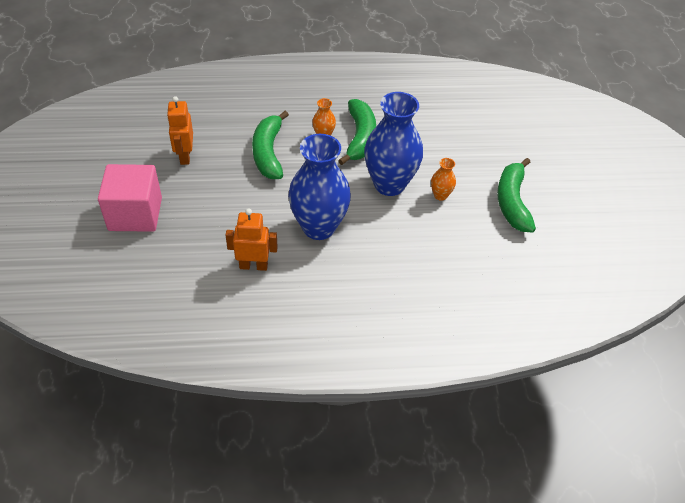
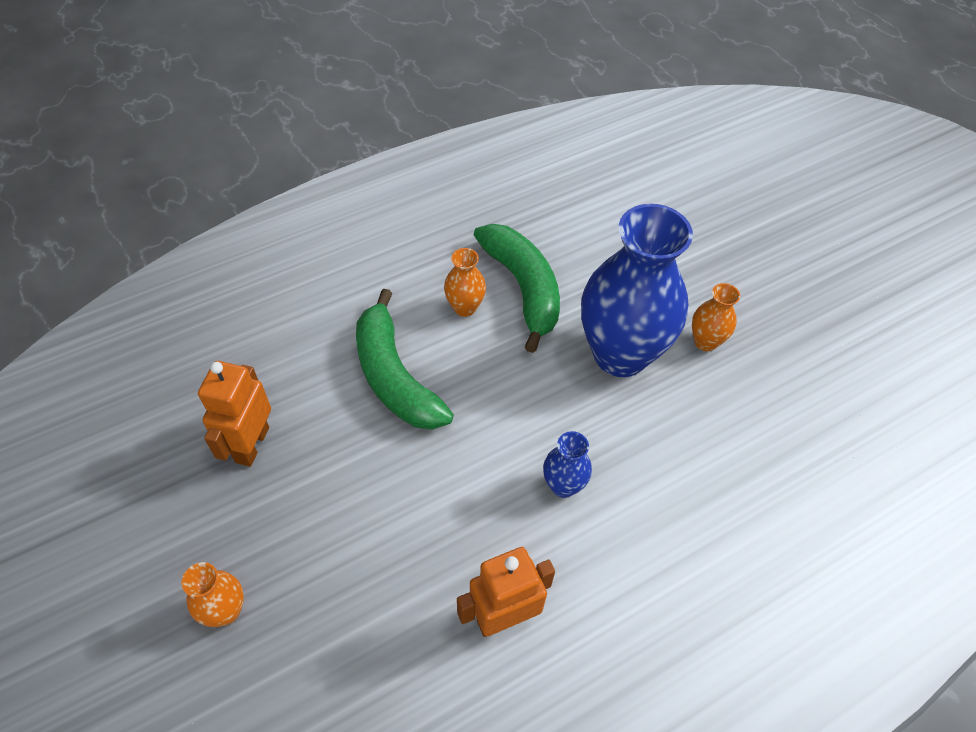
camera: 25 degrees left, 5 degrees up
pink cube [98,164,162,232] -> orange vase [181,562,244,627]
orange robot [167,96,193,165] -> orange robot turned 45 degrees clockwise [198,361,271,467]
blue vase [288,134,351,240] -> blue vase [543,431,592,498], size x0.43
green banana [497,158,536,233] -> none

